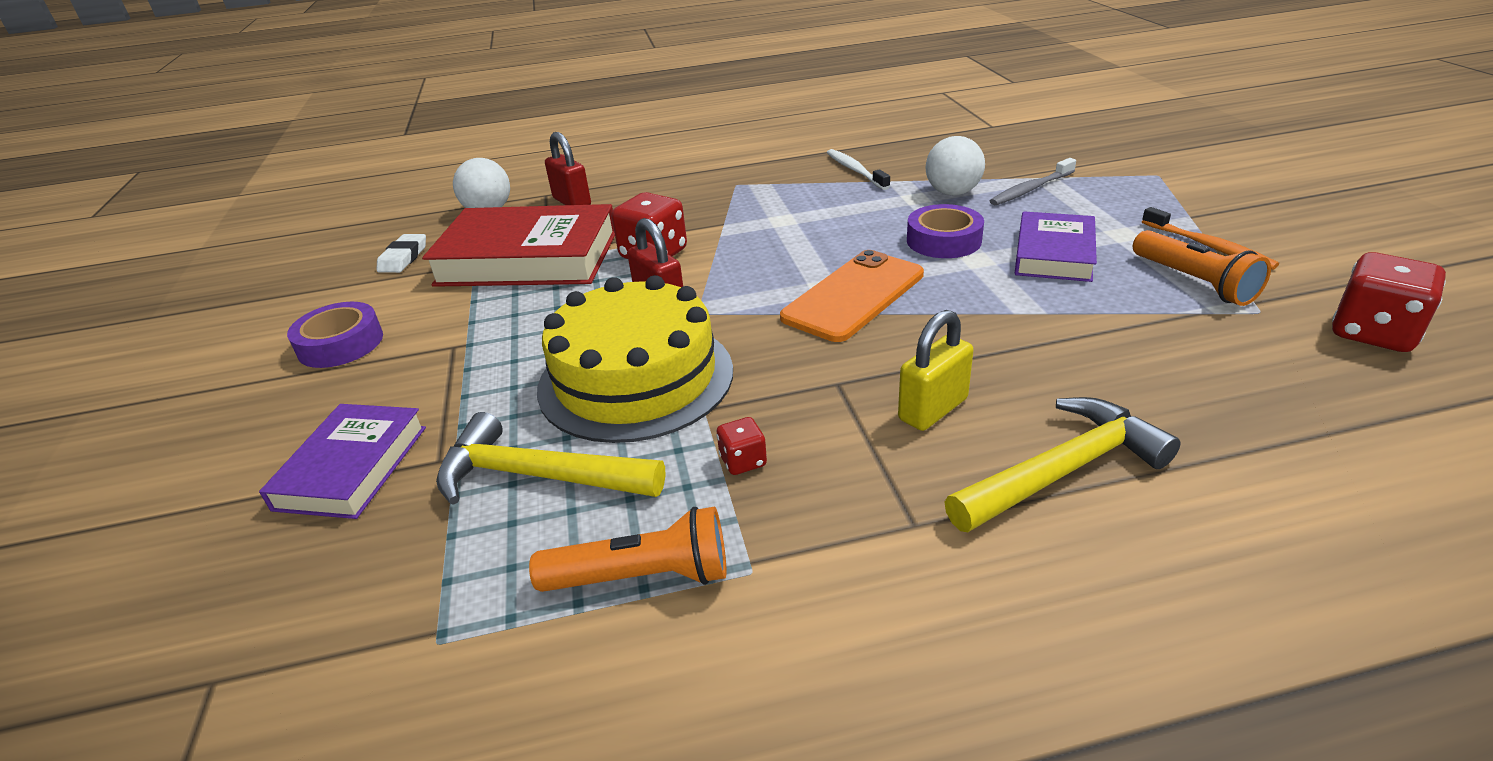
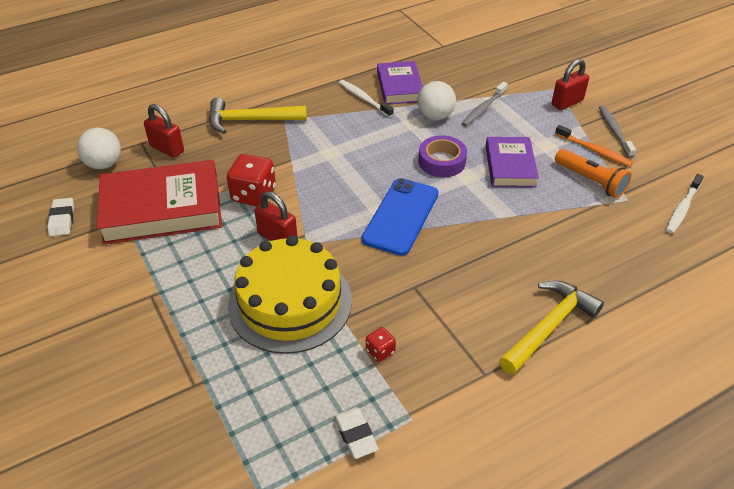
camera: 20 degrees left, 10 degrees up
purple book [259,404,426,519] -> purple book moved to [377,61,423,104]
purple tape [287,302,383,368] -> none
yellow hammer [436,412,665,505] -> yellow hammer moved to [209,98,307,134]
orange flashlight [529,507,727,592] -> white eraser [334,407,379,459]
orange phone [780,250,924,342] -> blue phone [362,178,439,256]
yellow padlock [898,310,974,431] -> none
red dice [1332,252,1446,352] -> white toothbrush [666,174,704,234]
none -> red padlock [552,59,589,110]
none -> grey toothbrush [599,105,636,158]

